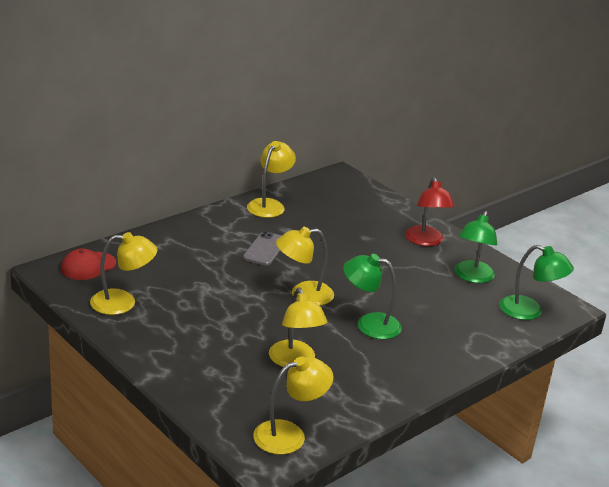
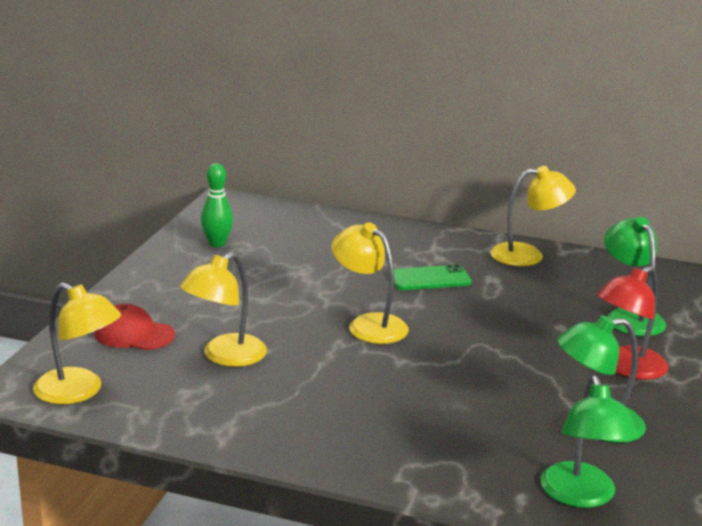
camera: 60 degrees right, 5 degrees down
red cap [61,248,116,280] -> red cap moved to [94,304,175,350]
yellow lamp [90,232,157,315] -> green bowling pin [201,163,233,247]
grey phone [243,231,282,266] -> green phone [394,264,472,290]
green lamp [343,254,402,339] -> green lamp moved to [604,217,666,337]

